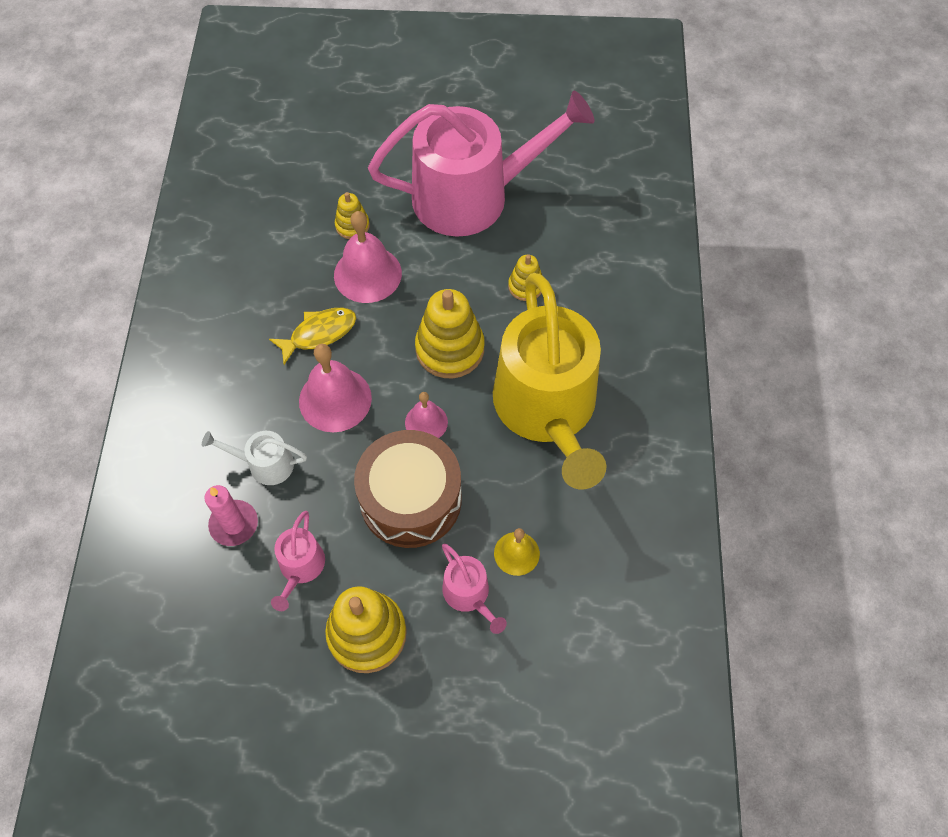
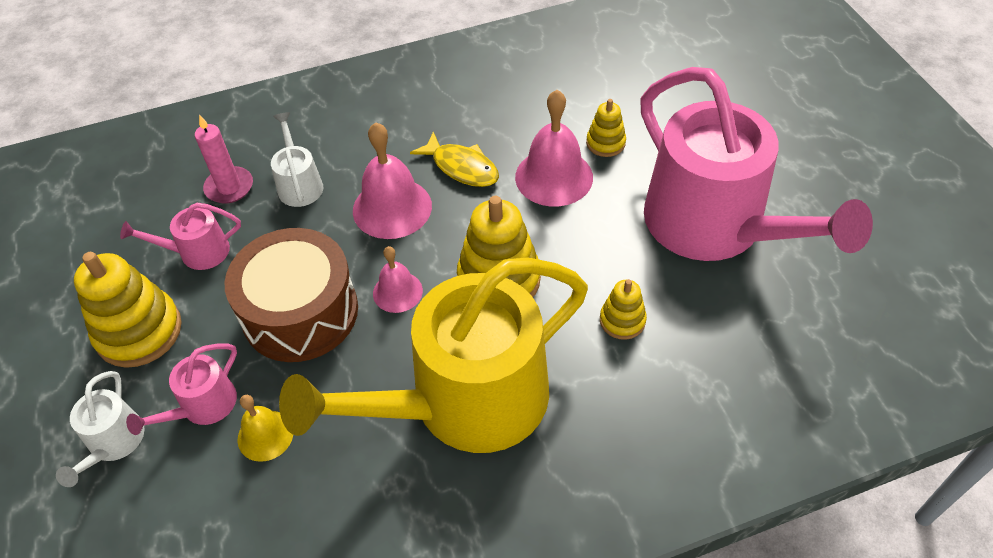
camera: 70 degrees right, 10 degrees down
none -> white watering can [56,371,145,487]

